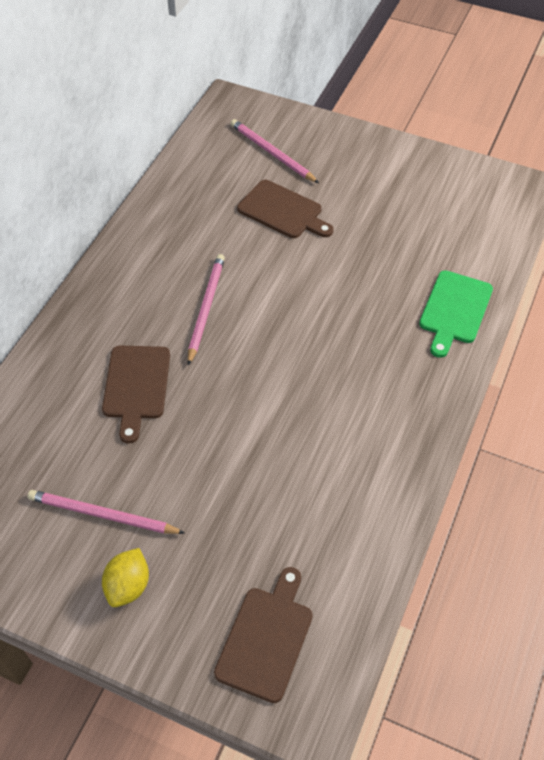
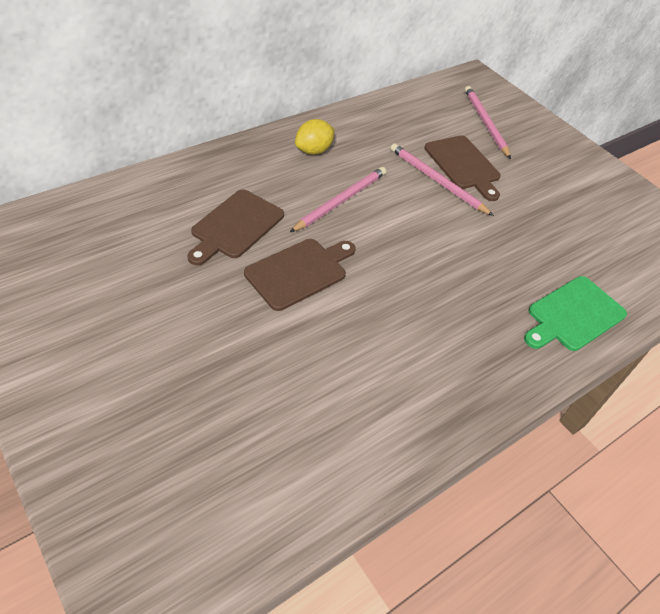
camera: 25 degrees right, 5 degrees down
pink pencil [28,490,185,534] -> pink pencil moved to [391,143,494,216]
yellow lemon [102,548,149,607] -> yellow lemon moved to [295,119,334,155]
brown cutting board [214,567,313,703] -> brown cutting board moved to [244,239,356,311]

